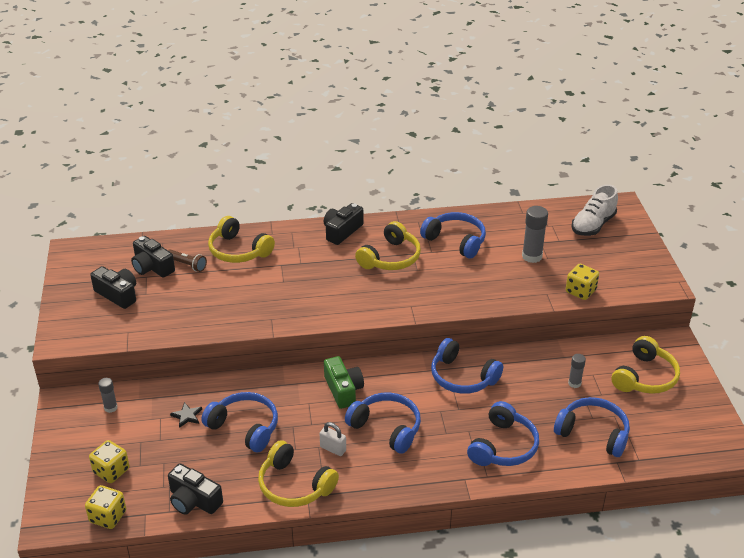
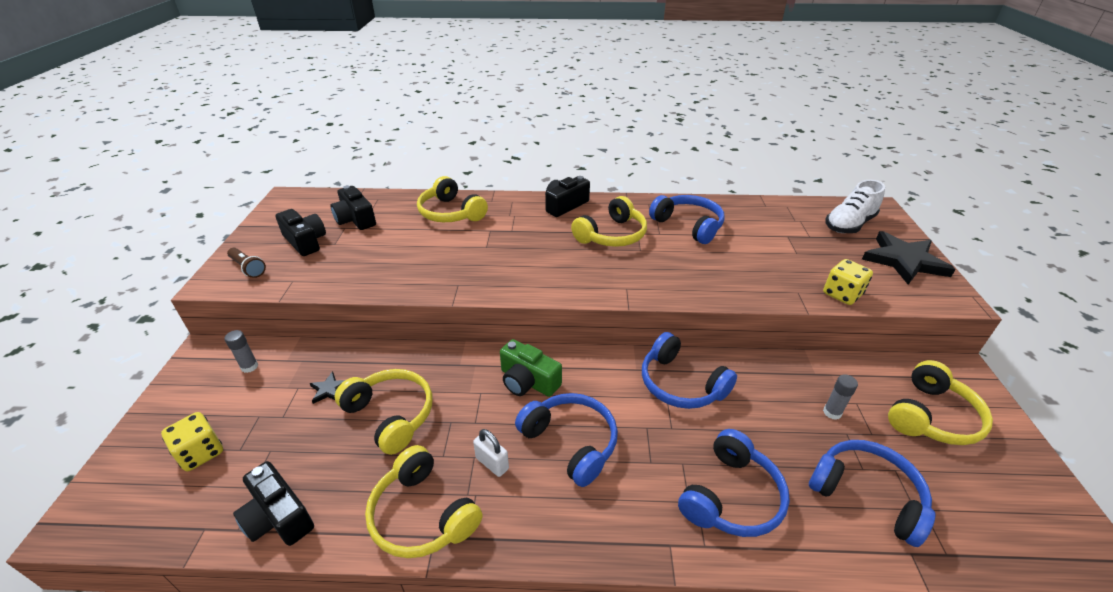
camera: 10 degrees right, 0 degrees up
yellow dice [85,485,126,529] -> none
brown flashlight [168,250,207,272] -> brown flashlight moved to [227,248,266,278]
blue headphones [202,392,278,452] -> yellow headphones [335,369,432,455]
green camera [324,356,364,409] -> green camera turned 135 degrees clockwise [500,339,562,397]
grey glue stick [522,206,548,263] -> none
none -> black star [862,231,956,284]

